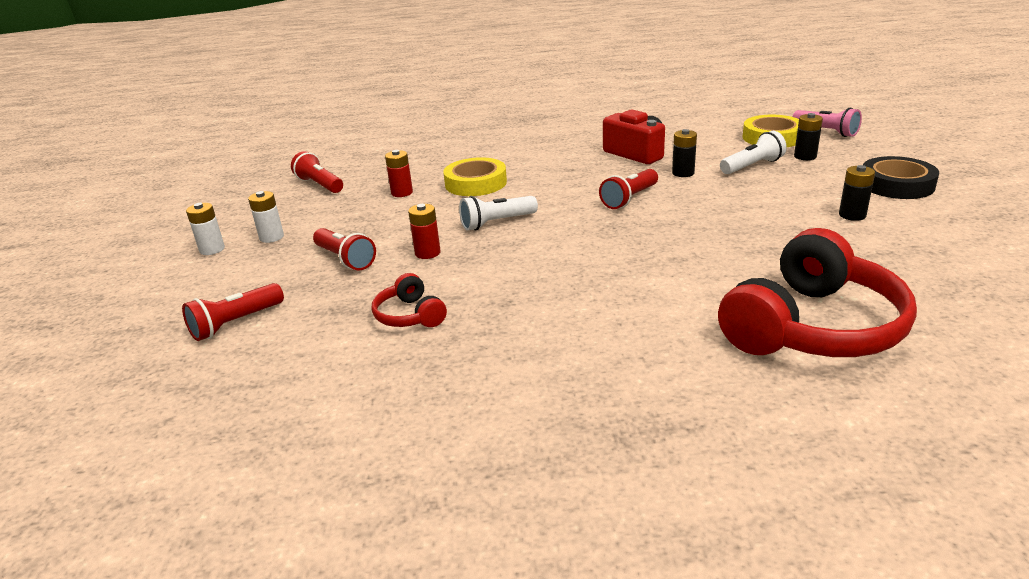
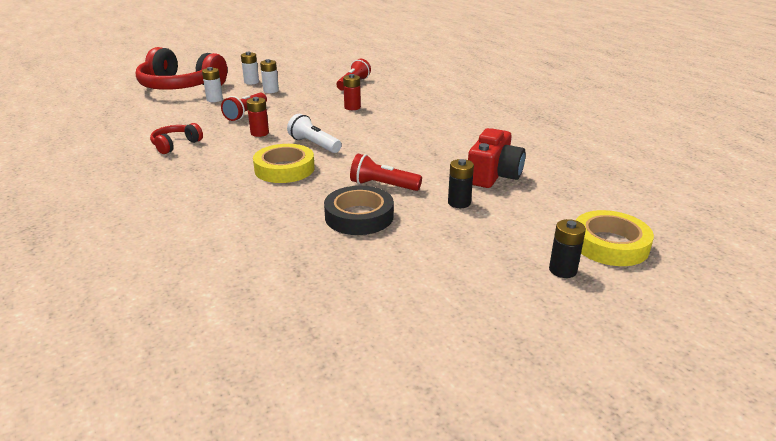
camera: 65 degrees right, 0 degrees up
red flashlight [182,283,284,341] -> none
yellow tape [444,157,507,196] -> yellow tape moved to [253,144,315,183]
red headphones [718,228,917,357] -> red headphones moved to [136,47,227,90]
white flashlight [720,131,787,174] -> none
pink flashlight [793,108,862,137] -> none
black battery [839,165,875,221] -> none
black tape [863,156,939,199] -> black tape moved to [324,186,394,235]
none -> white battery [202,67,223,102]

